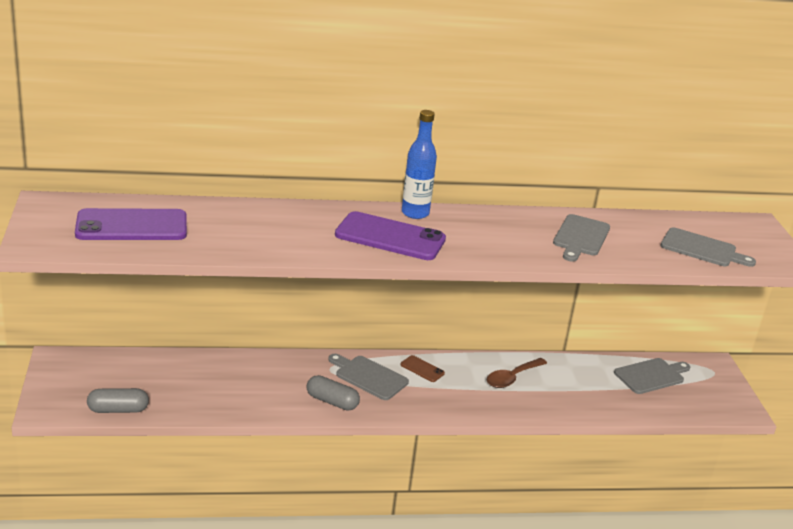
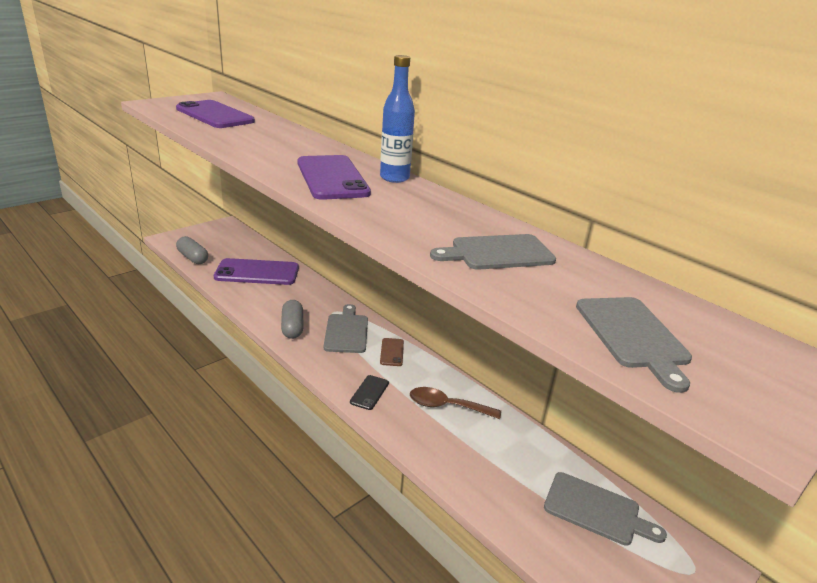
camera: 55 degrees right, 0 degrees up
none -> purple phone [214,258,299,285]
none -> black phone [350,375,389,410]

